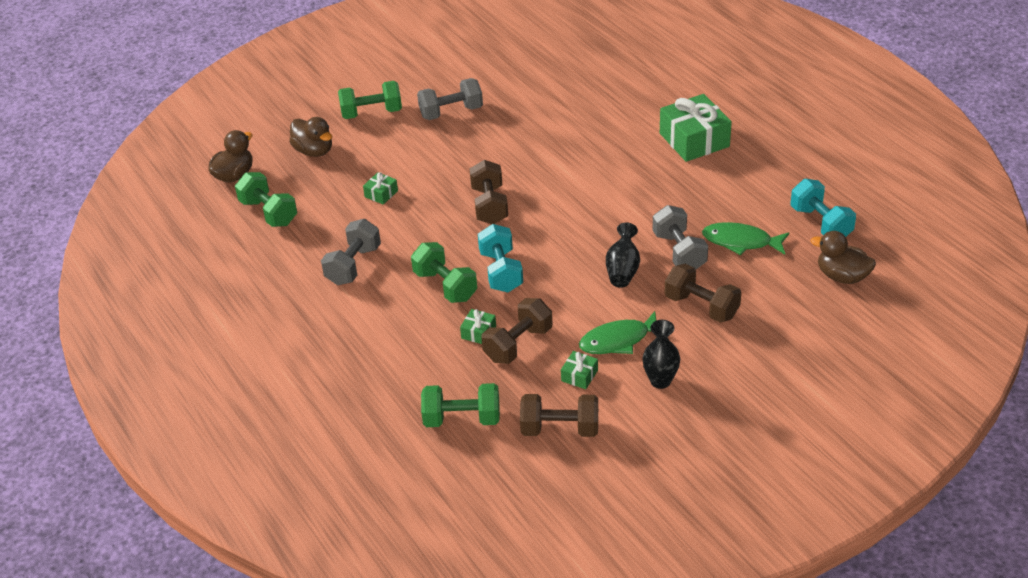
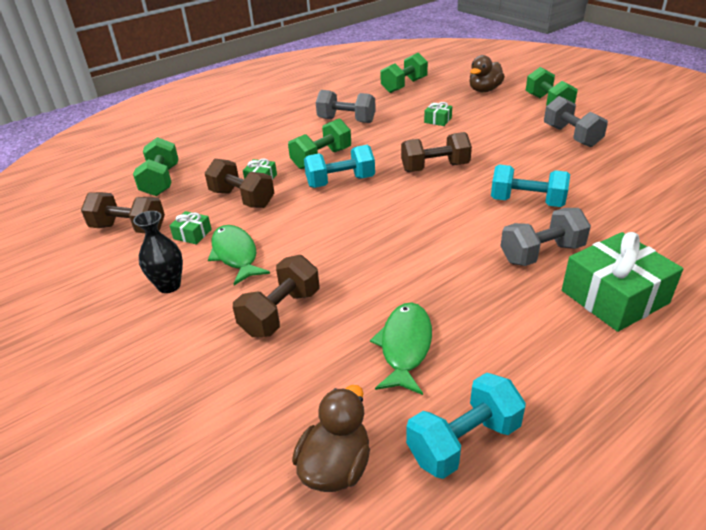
camera: 85 degrees right, 5 degrees down
brown duck [208,130,253,183] -> none
brown dumbbell [520,394,598,437] -> brown dumbbell turned 75 degrees counterclockwise [81,192,165,233]
black vase [606,222,640,288] -> none
grey dumbbell [653,205,708,270] -> grey dumbbell moved to [501,208,591,266]
none -> turquoise dumbbell [491,165,570,207]

